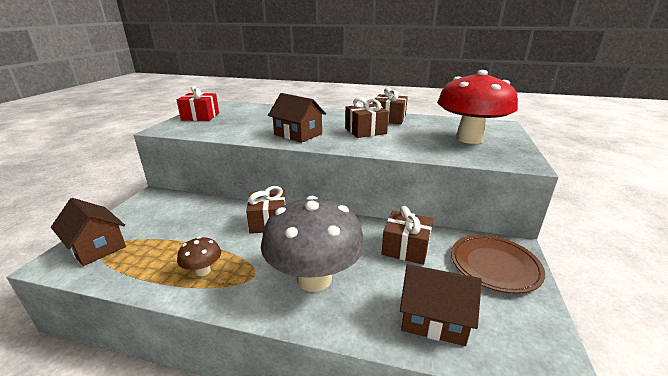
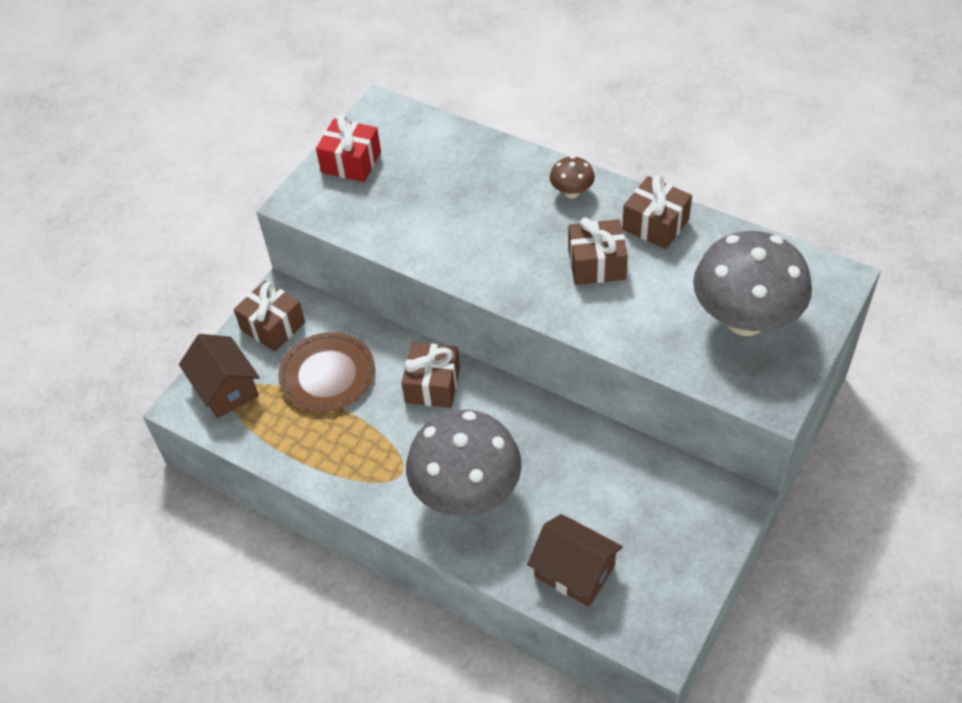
camera: 20 degrees right, 25 degrees up
brown mushroom [177,237,221,276] -> brown mushroom moved to [550,156,595,198]
brown house [268,93,326,143] -> none
brown gift [382,206,433,265] -> brown gift moved to [234,281,305,352]
red mushroom [437,70,518,144] -> grey mushroom [693,231,812,336]
brown plate [451,235,545,294] -> brown plate moved to [278,332,375,412]

